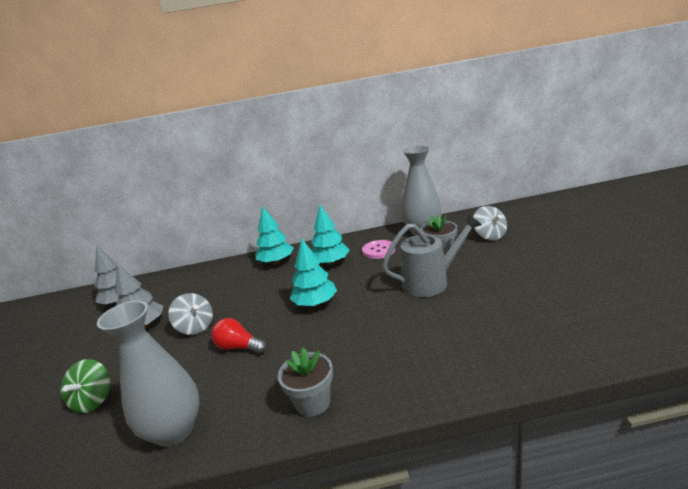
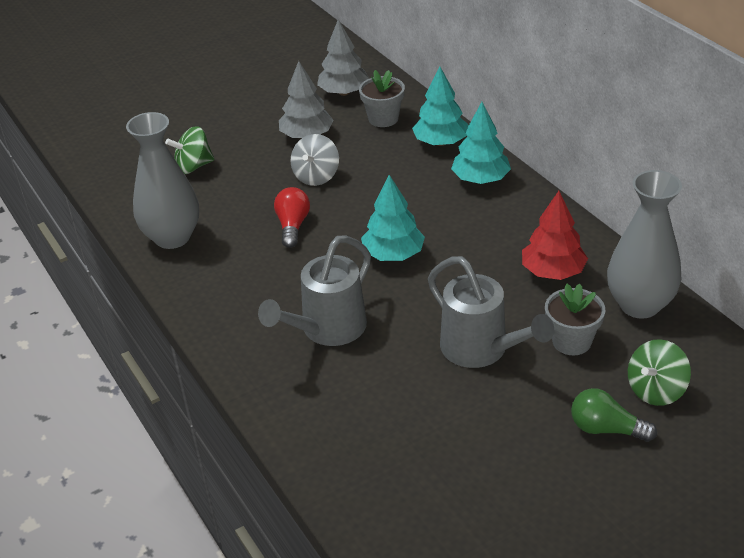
camera: 65 degrees right, 15 degrees up
grey flower pot [278,347,333,417] -> grey flower pot moved to [359,70,405,127]
turquoise tree [311,205,350,265] -> turquoise tree moved to [412,67,469,146]
pink button [362,240,395,259] -> red tree [522,191,588,280]
grey spinning top [473,206,507,240] -> green spinning top [628,339,691,406]
none -> grey watering can [258,235,371,346]
none -> green light bulb [571,388,657,442]

